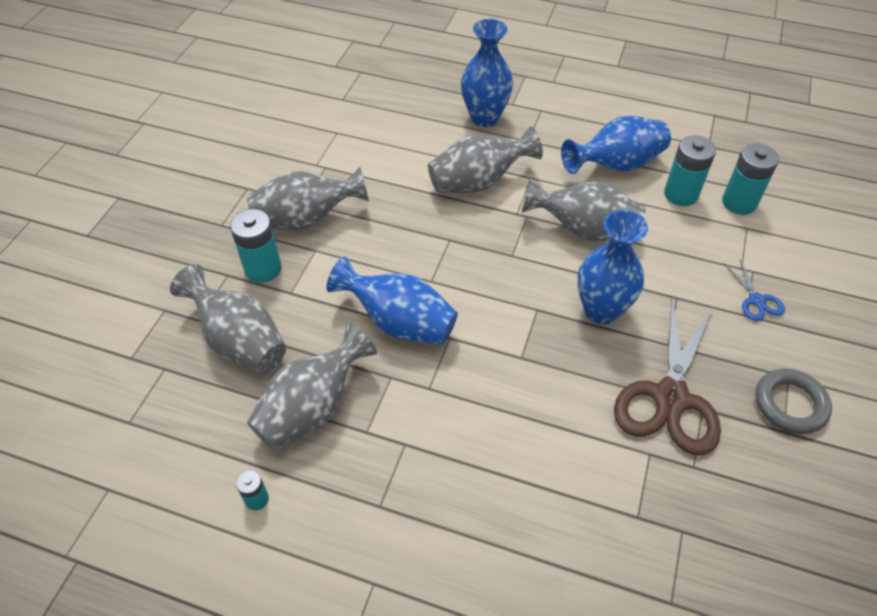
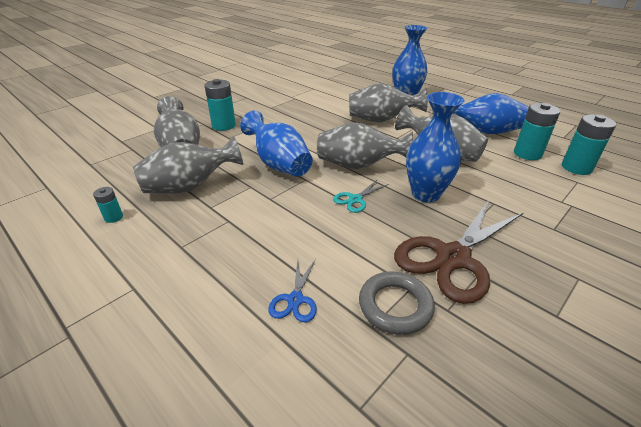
camera: 25 degrees right, 15 degrees down
grey vase [247,167,369,230] -> grey vase moved to [317,122,413,169]
blue scissors [724,259,785,321] -> blue scissors moved to [268,259,317,323]
grey ring [755,369,832,434] -> grey ring moved to [359,272,435,335]
none -> turquoise scissors [333,179,389,213]

